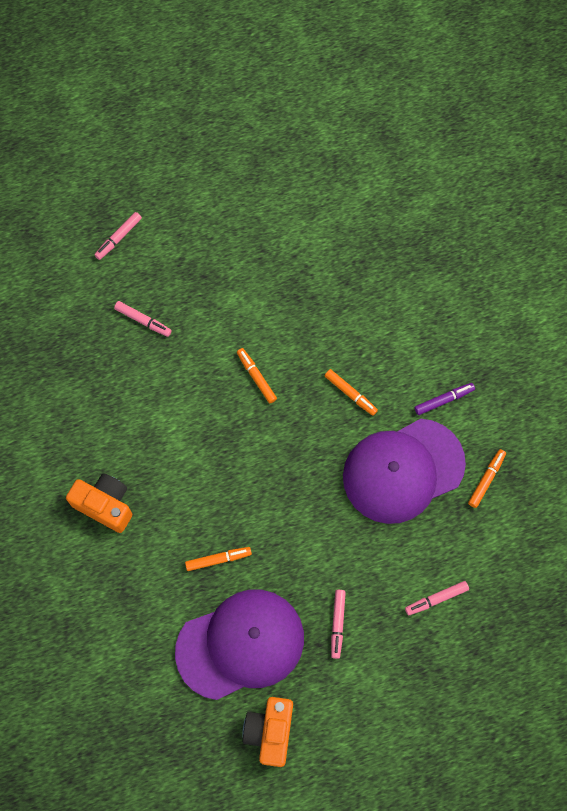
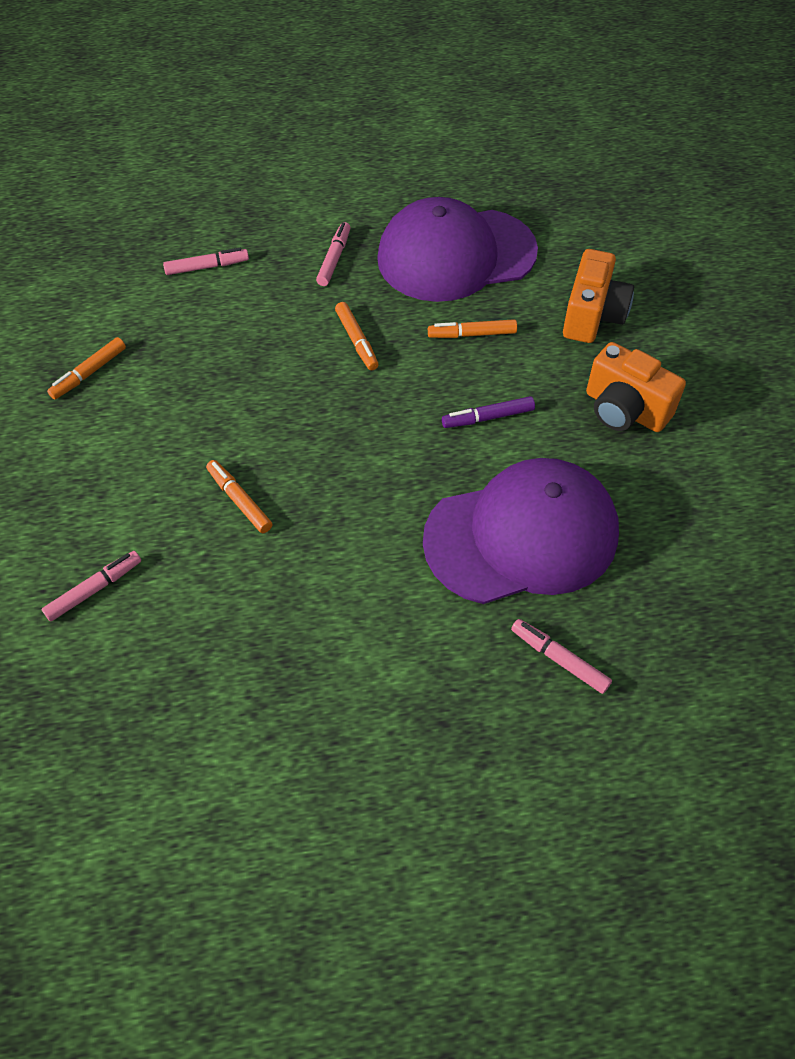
camera: 170 degrees left, 15 degrees down
pink marker [94,212,142,260] -> pink marker moved to [42,551,141,622]
orange marker [237,348,277,403] -> orange marker moved to [335,302,379,370]
orange camera [242,697,293,767] -> orange camera moved to [563,249,634,343]
purple cap [343,419,466,524] -> purple cap moved to [423,458,619,604]
purple marker [415,383,475,415] -> purple marker moved to [442,396,535,428]

